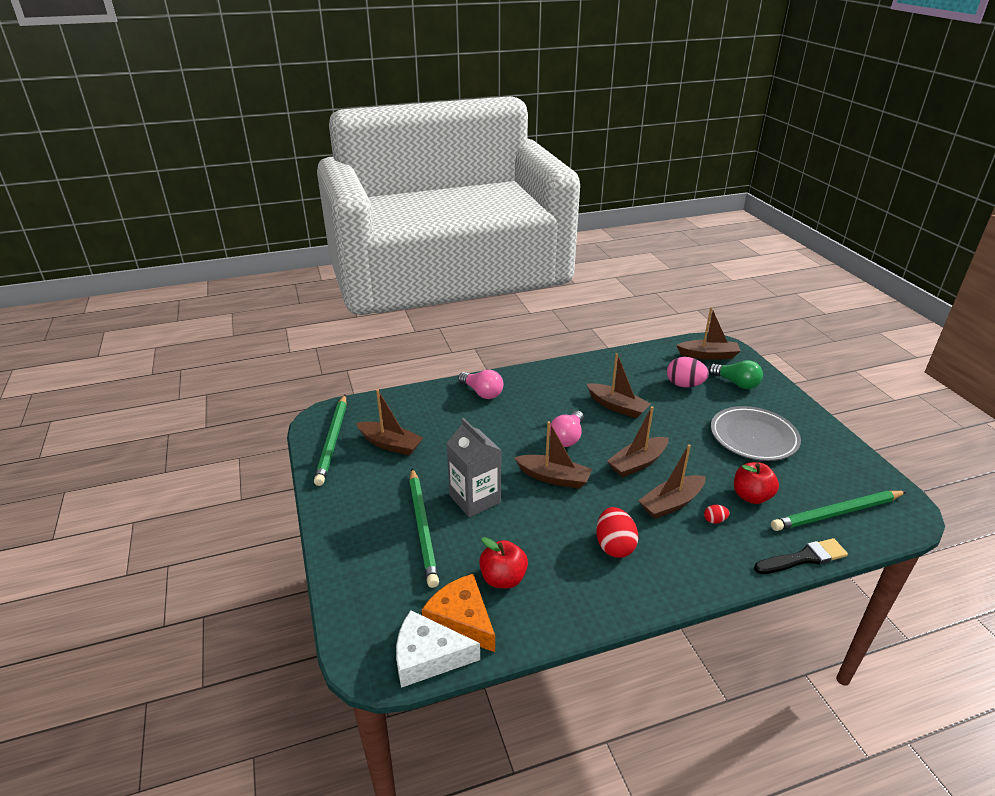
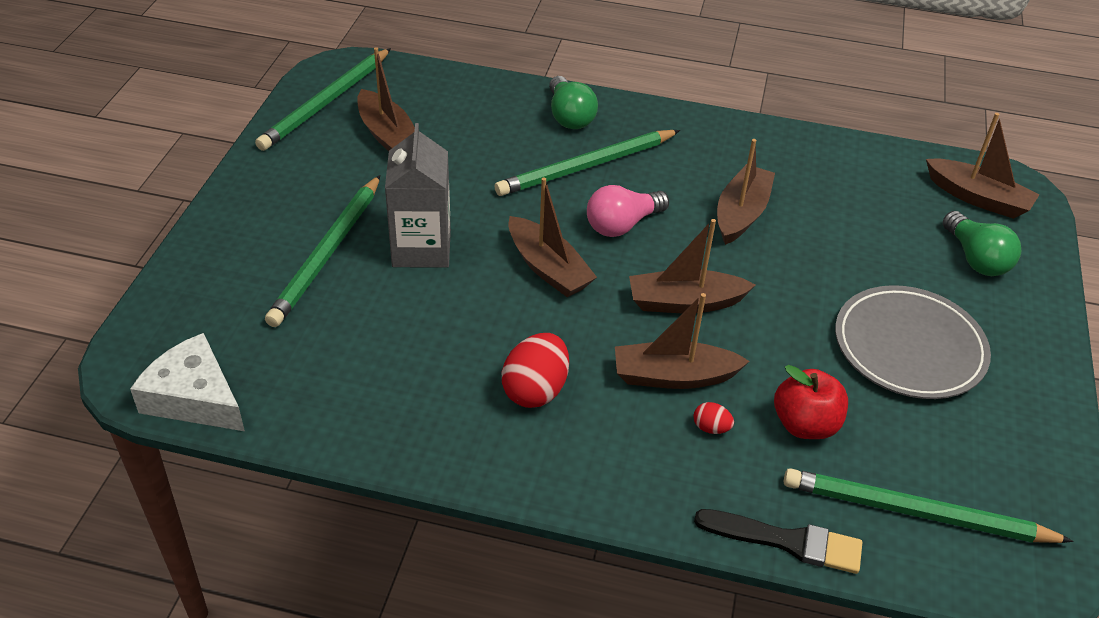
camera: 30 degrees right, 10 degrees up
orange cheese [422,574,495,652] -> none
pink light bulb [458,370,503,399] -> green light bulb [549,76,598,129]
red apple [479,537,528,588] -> none
brown boat [587,353,651,418] -> brown boat turned 135 degrees counterclockwise [717,139,775,245]
pink egg [667,357,709,387] -> none
none -> green pencil [494,130,680,196]

